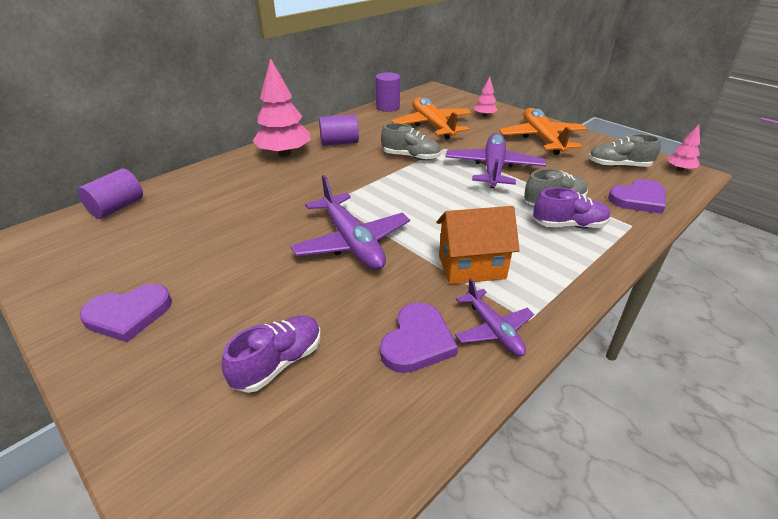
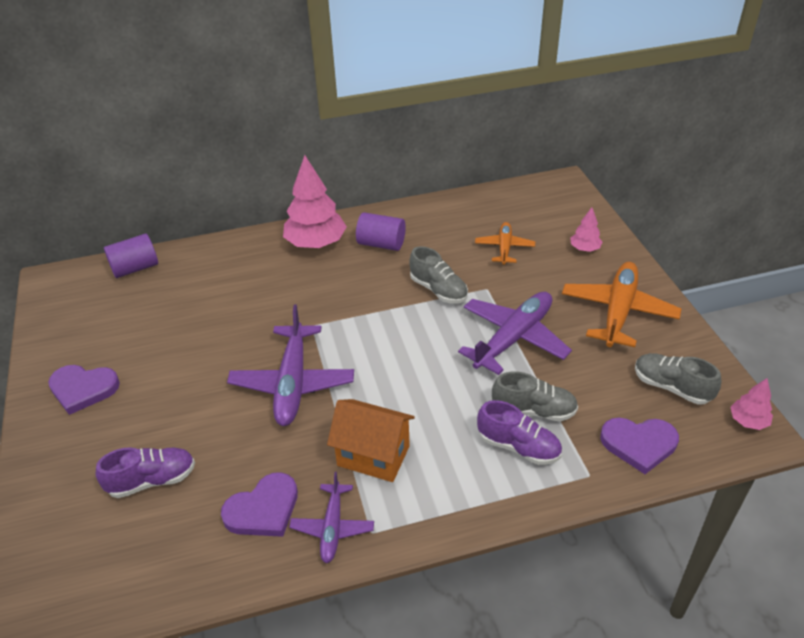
camera: 30 degrees right, 5 degrees up
purple cylinder [376,72,400,112] -> none
orange plane [392,97,472,139] -> orange plane [475,222,535,265], size x0.57

